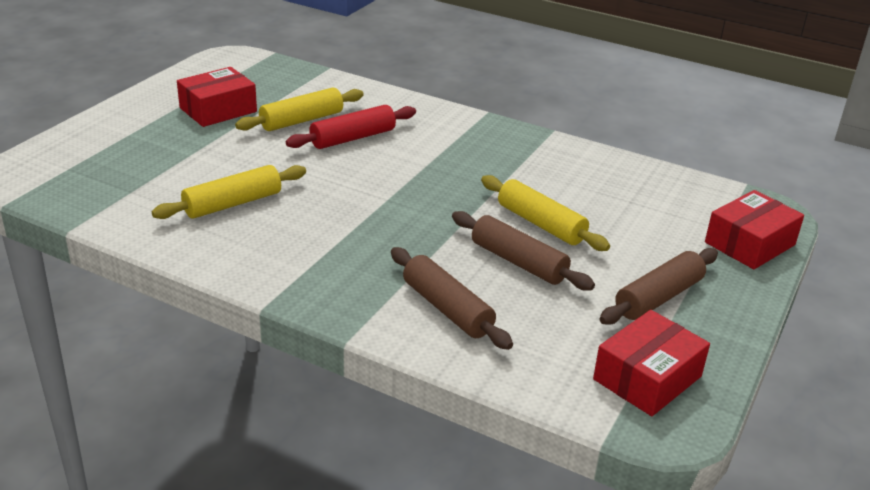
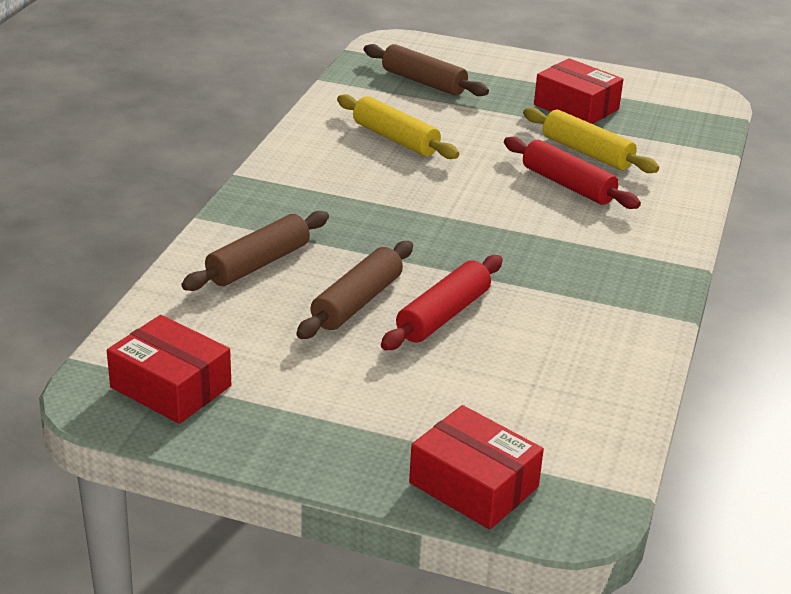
camera: 80 degrees right, 0 degrees up
yellow rolling pin [481,175,610,251] -> red rolling pin [381,255,503,350]
brown rolling pin [599,248,718,325] -> brown rolling pin moved to [364,44,489,96]

